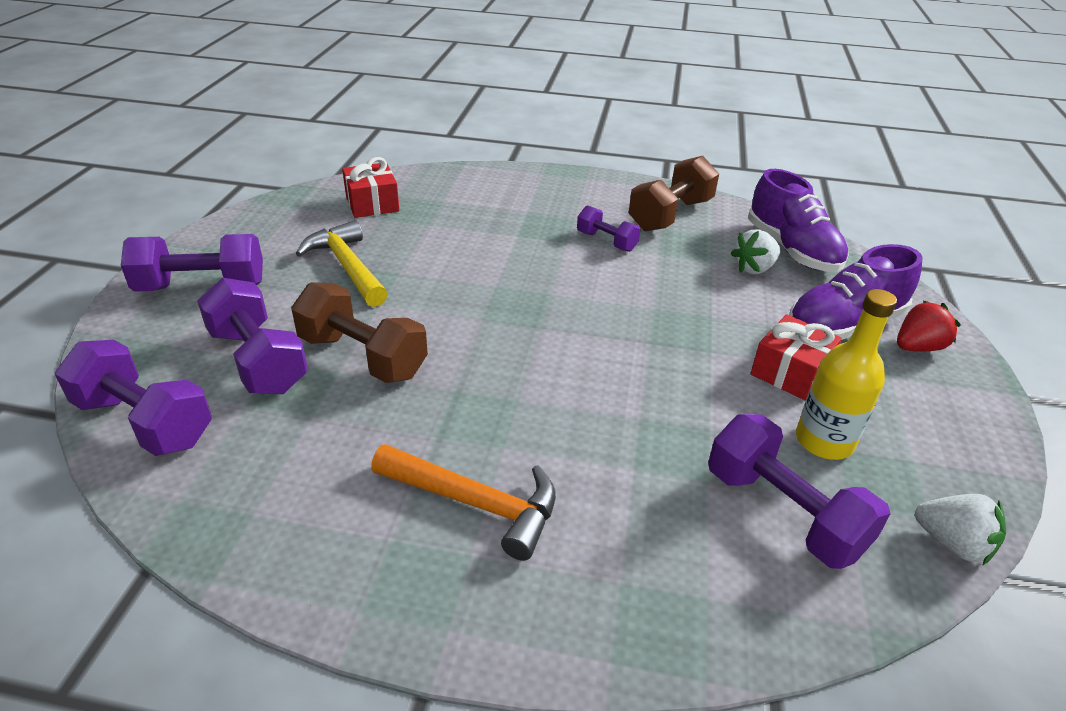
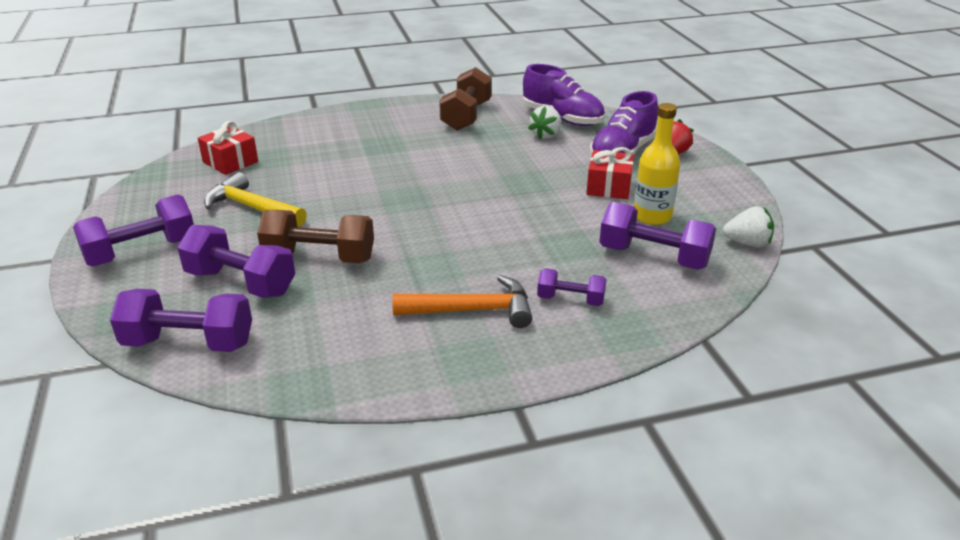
camera: 25 degrees left, 5 degrees down
purple dumbbell [577,205,640,252] -> purple dumbbell moved to [537,268,606,306]

